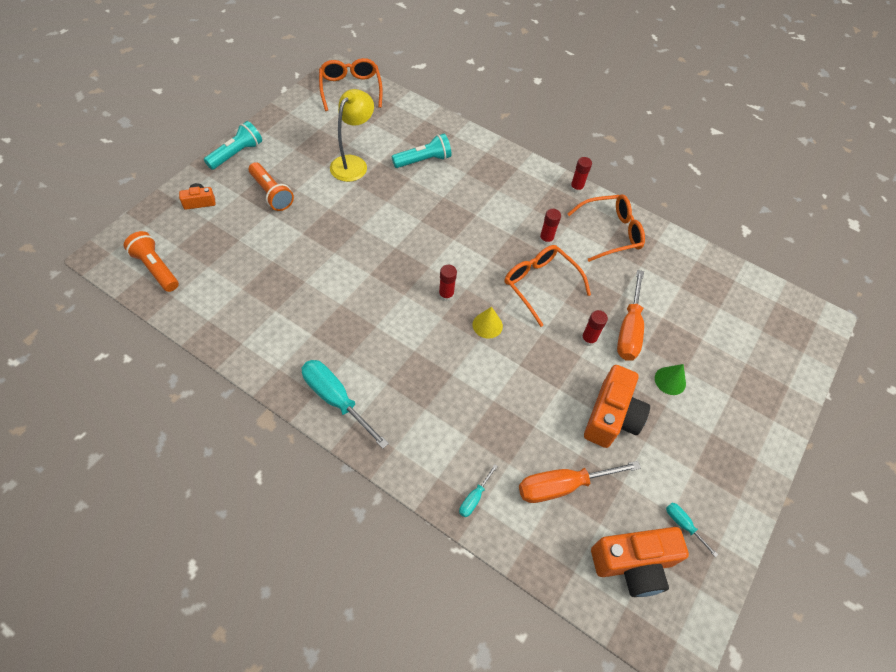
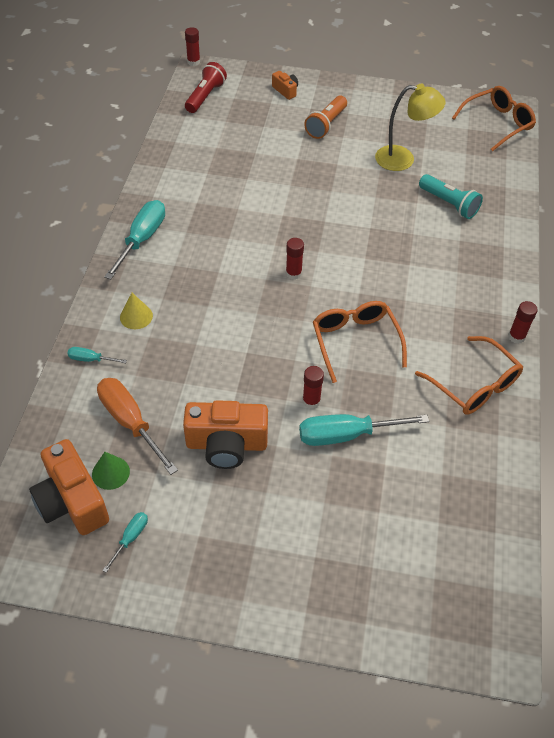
camera: 70 degrees right, 5 degrees down
orange flashlight [124,231,179,292] -> red flashlight [185,62,227,113]
turquoise flashlight [204,121,262,170] -> none
yellow cone [473,307,503,339] -> yellow cone moved to [120,293,153,329]
orange glasses [505,245,591,327] -> orange glasses turned 45 degrees counterclockwise [313,301,407,383]
red glue stick [539,209,561,245] -> red glue stick moved to [185,27,200,66]
orange screwdriver [617,270,644,361] -> turquoise screwdriver [299,414,429,446]
green cone [655,364,686,395] -> green cone moved to [92,452,130,490]

